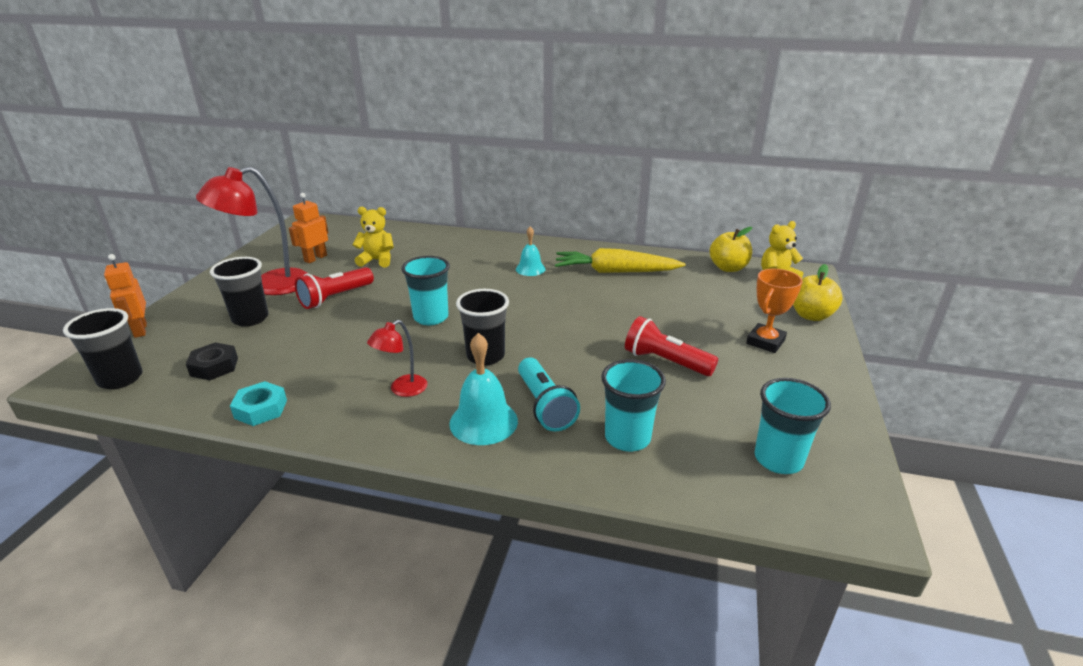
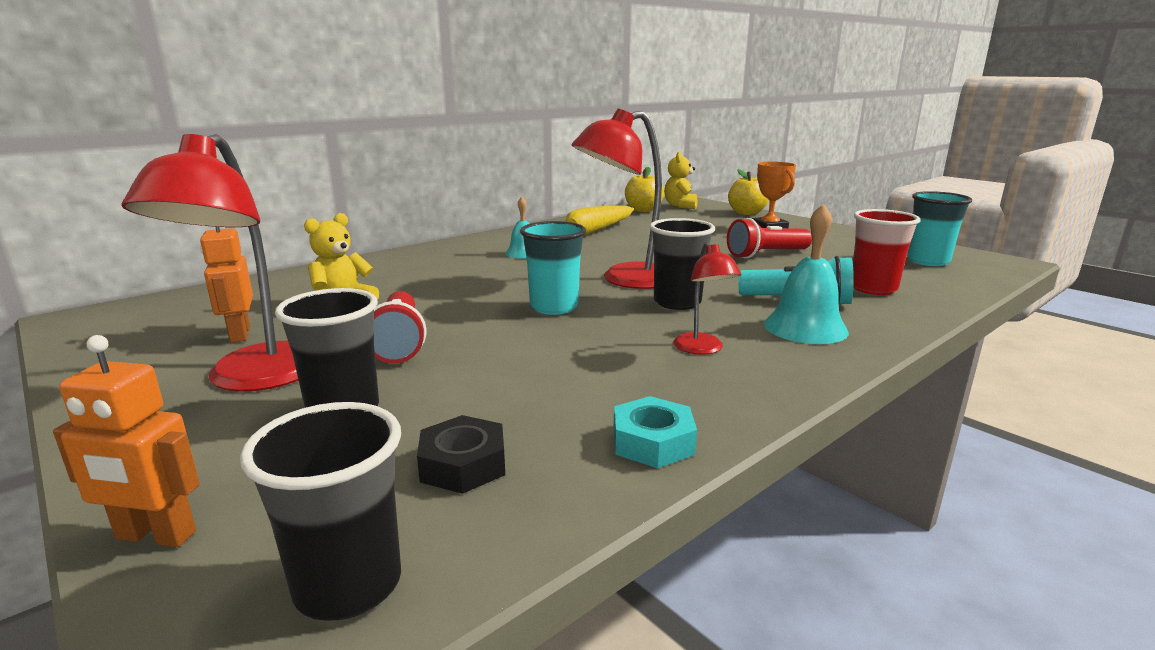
camera: 55 degrees left, 10 degrees down
turquoise cup [601,359,666,452] -> red cup [853,209,921,295]
none -> red lamp [572,109,662,289]

